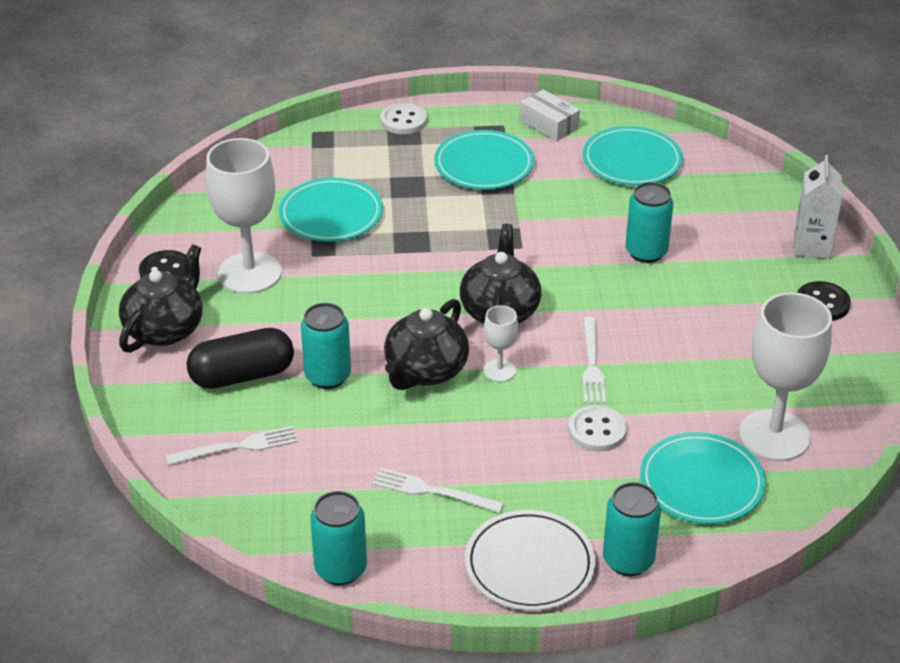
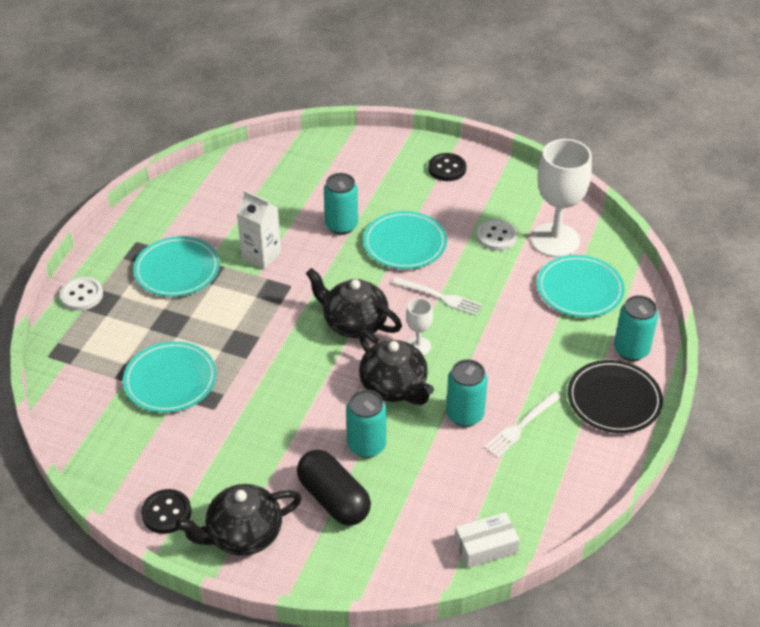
camera: 65 degrees left, 5 degrees up
black teapot [119,244,203,353] -> black teapot turned 75 degrees counterclockwise [176,484,302,556]
white fork [166,426,298,465] -> none
black capsule [186,328,294,389] -> black capsule turned 45 degrees counterclockwise [297,450,371,525]
white goblet [206,138,282,294] -> none
turquoise can [310,491,367,585] -> turquoise can moved to [446,359,488,427]
white plate [465,510,596,611] -> black plate [568,360,663,433]
white box [520,89,580,141] -> white box moved to [455,512,520,568]
white button [568,405,627,451] -> white button moved to [477,219,517,251]
turquoise plate [583,126,683,185] -> turquoise plate moved to [363,211,447,269]
white carton [794,155,843,259] -> white carton moved to [237,190,281,269]

